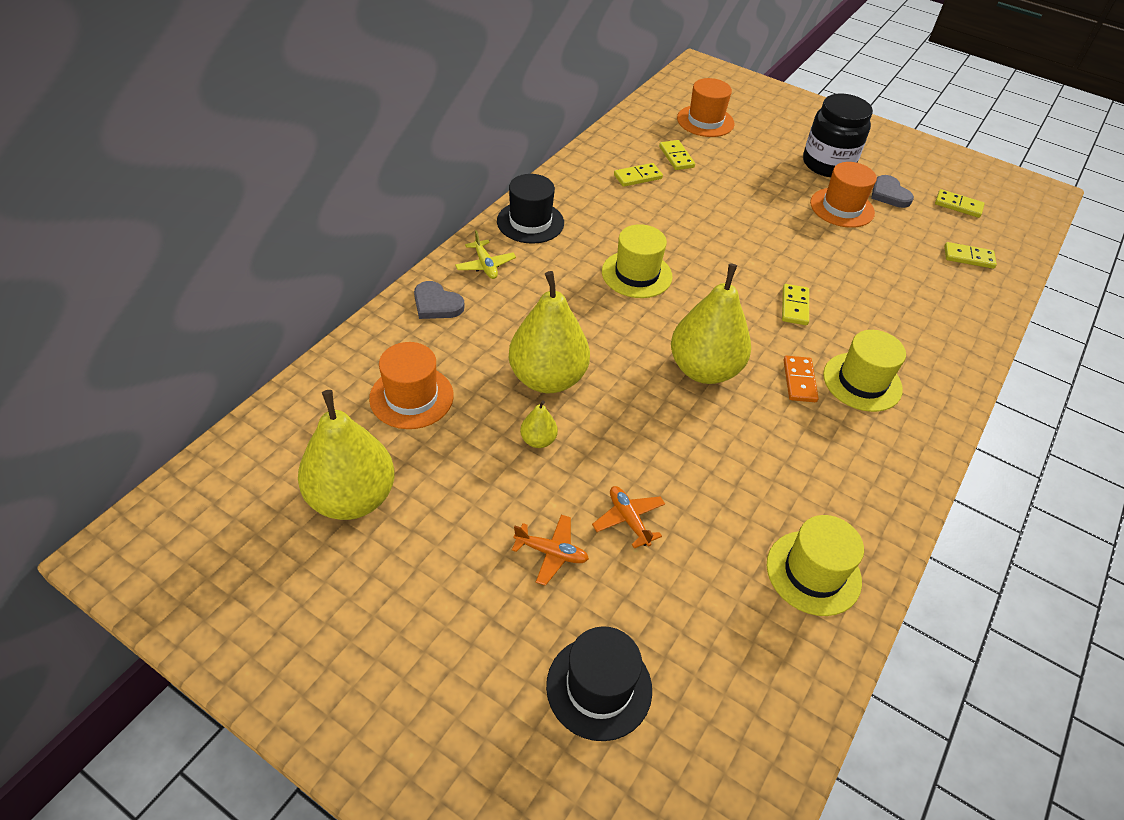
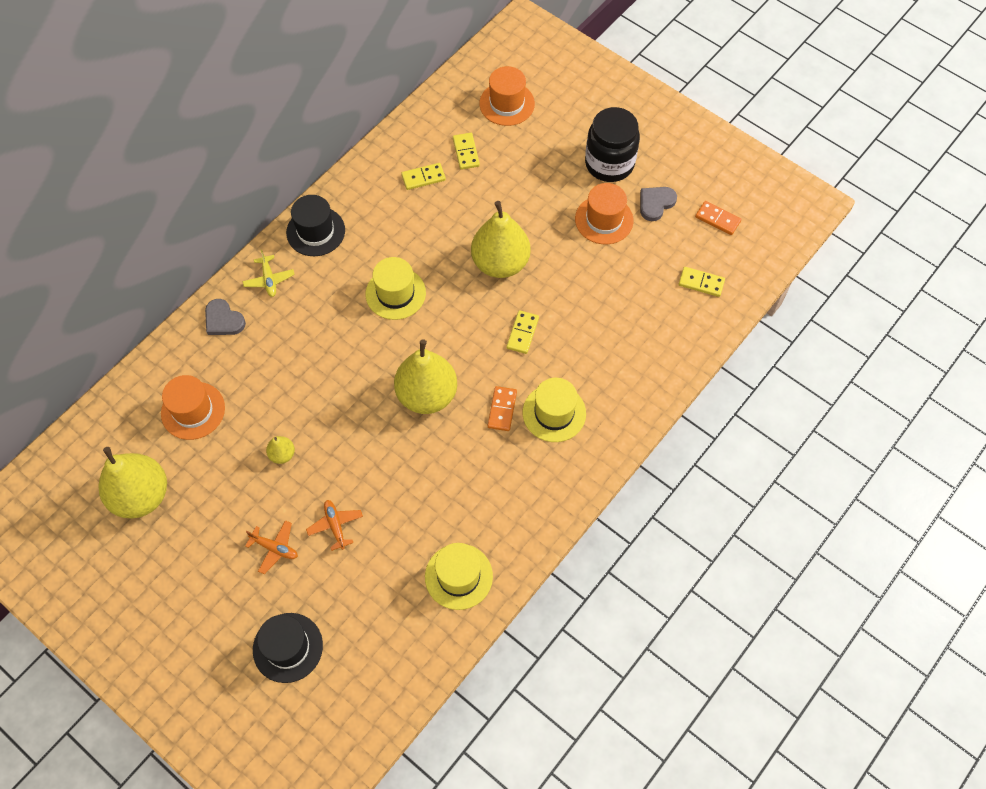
camera: 10 degrees right, 15 degrees up
yellow pear [509,271,590,393] -> yellow pear moved to [471,201,531,278]
grey heart [871,175,914,208] -> grey heart turned 60 degrees clockwise [640,187,677,221]
yellow domino [935,189,985,218] -> orange domino [695,201,741,235]

